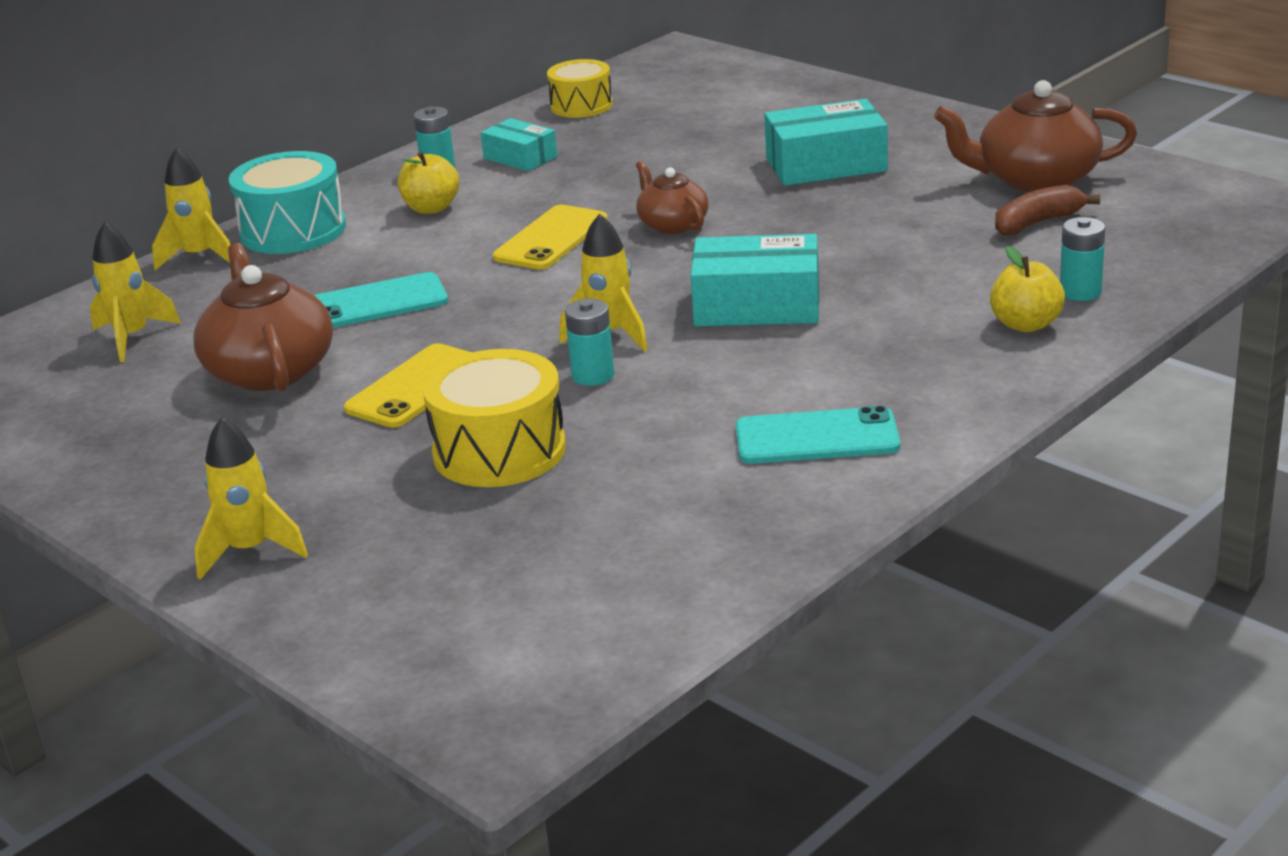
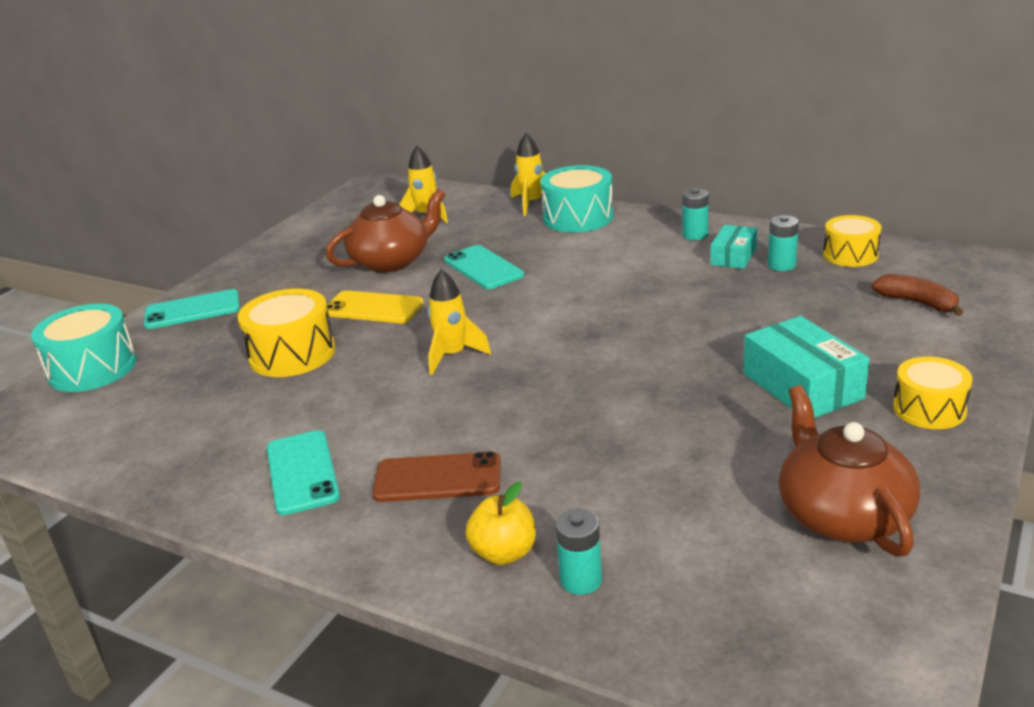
camera: 75 degrees right, 0 degrees up
yellow rocket [195,417,308,580] -> turquoise phone [144,289,240,329]
yellow apple [398,151,459,214] -> none
yellow phone [493,205,608,270] -> none
turquoise battery [565,299,614,386] -> turquoise battery moved to [768,215,799,271]
brown teapot [636,161,708,234] -> none
turquoise box [690,234,819,326] -> none
brown banana [995,185,1100,236] -> brown banana moved to [872,274,963,316]
none -> turquoise drum [31,304,137,392]
none -> brown phone [372,451,501,502]
none -> yellow drum [893,356,973,429]

